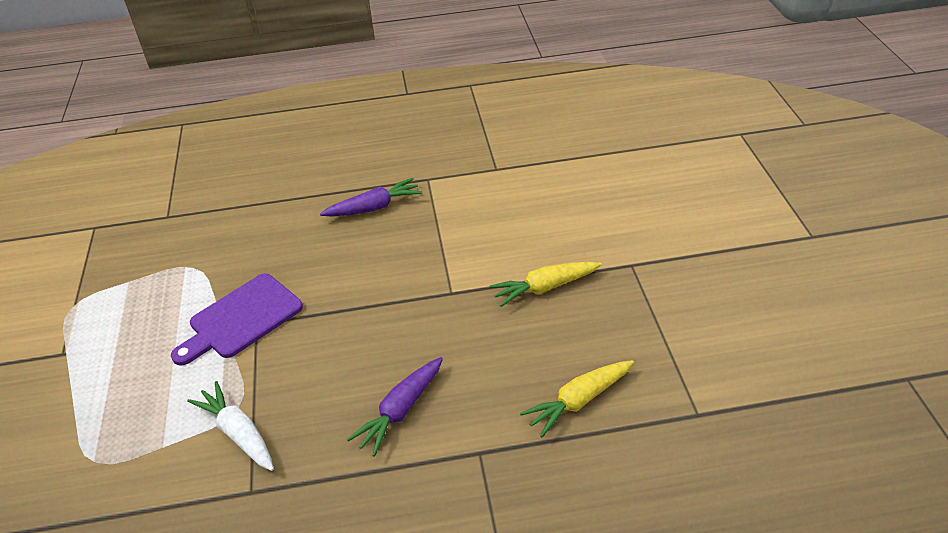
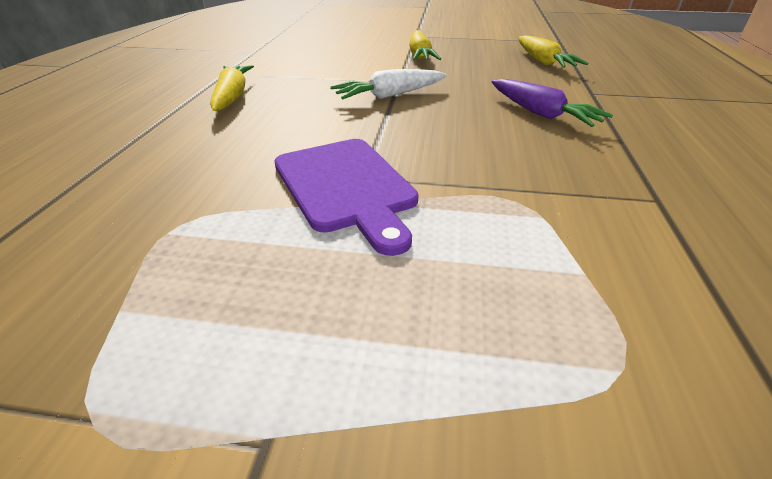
camera: 75 degrees left, 5 degrees down
white carrot [187,381,274,471] -> white carrot moved to [330,69,447,99]
purple carrot [320,178,422,217] -> yellow carrot [210,65,254,111]

